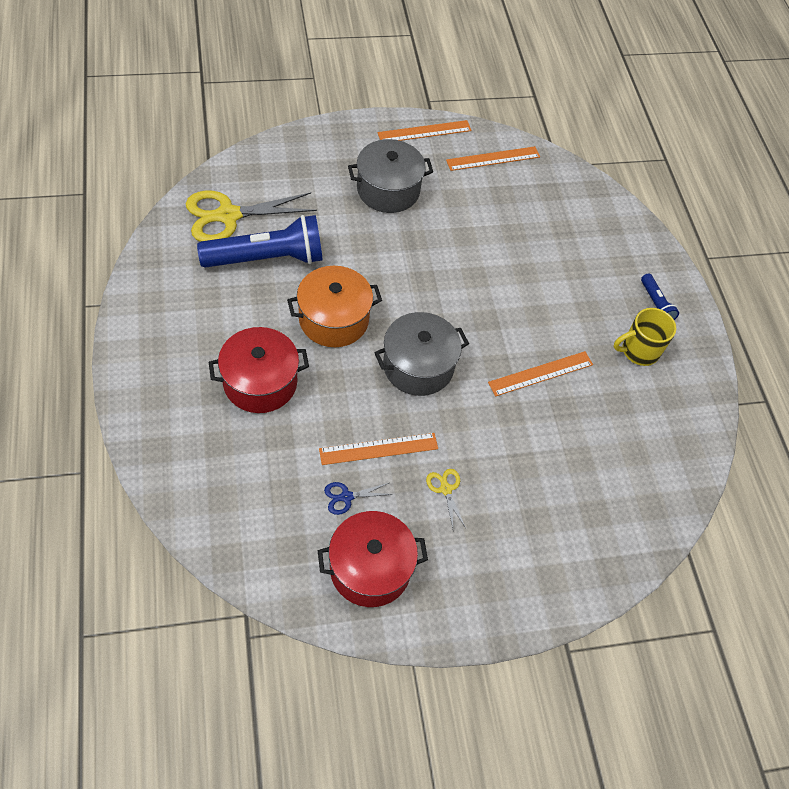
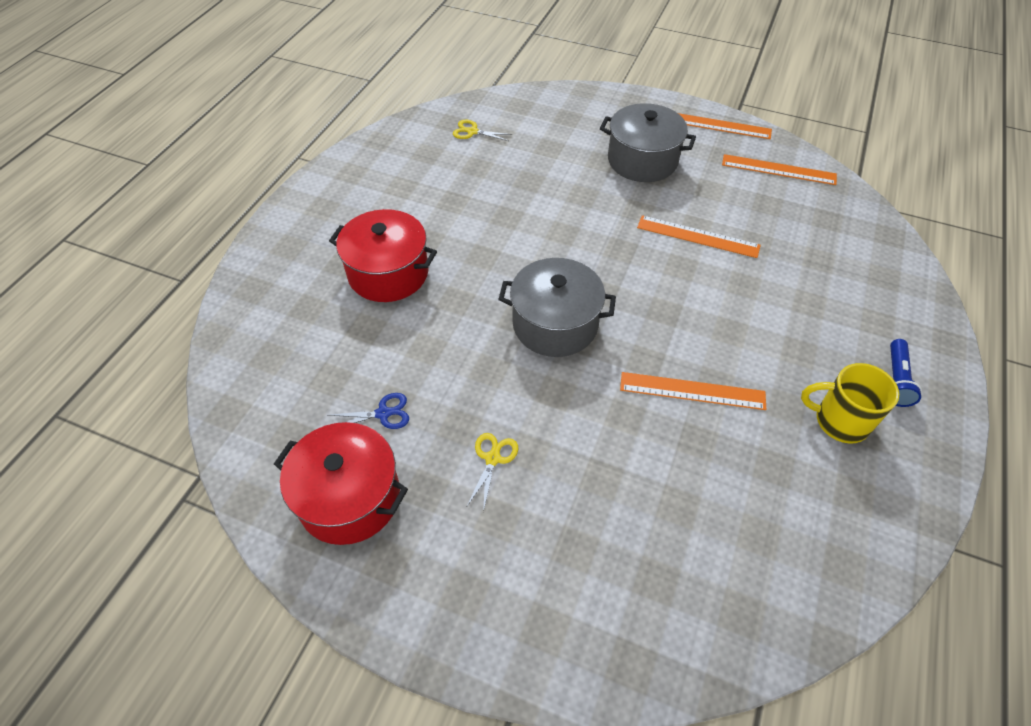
camera: 40 degrees right, 5 degrees down
yellow scissors [186,190,317,241] -> yellow scissors [453,120,512,141], size x0.44
blue flashlight [197,215,323,268] -> none
orange pot [287,266,382,347] -> none
orange ruler [319,433,438,465] -> orange ruler moved to [637,215,761,258]
blue scissors [324,482,393,515] -> blue scissors turned 150 degrees clockwise [328,393,409,429]

